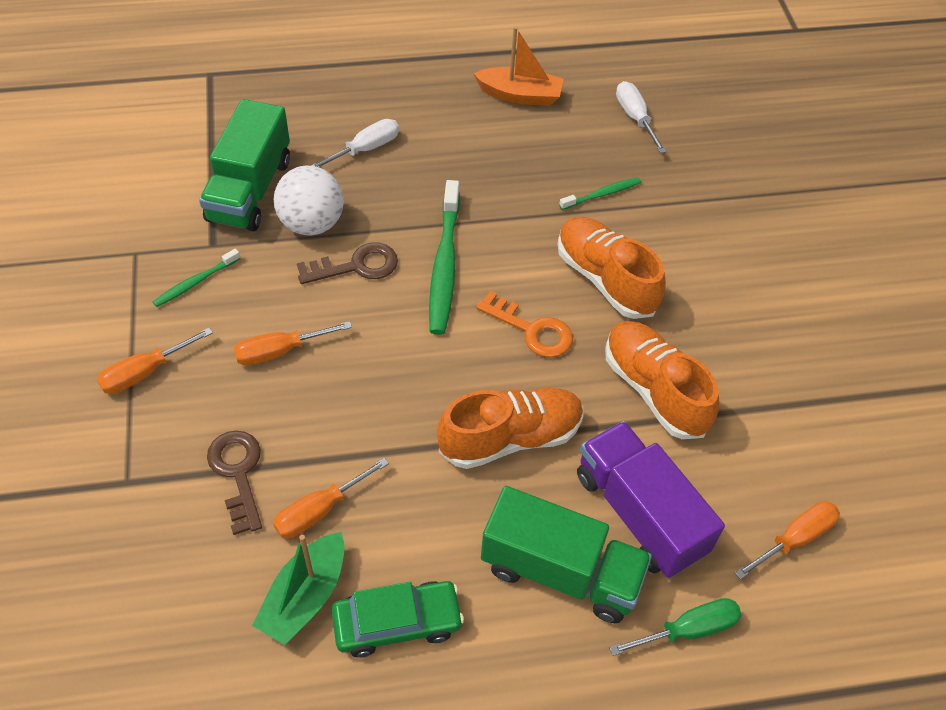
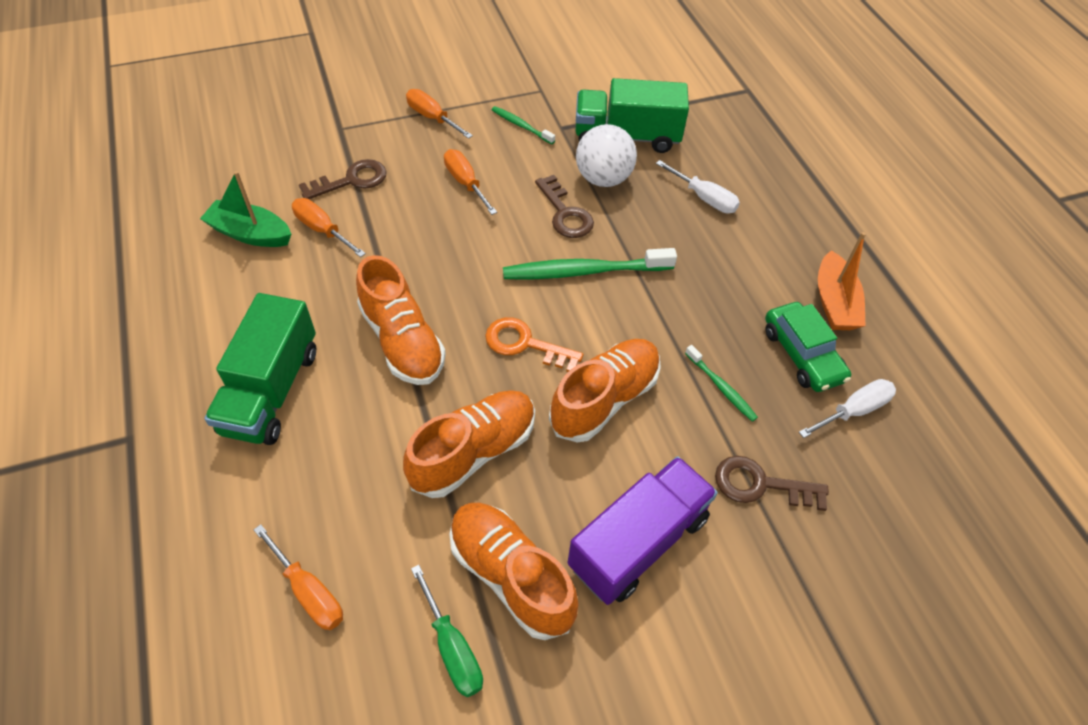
camera: 80 degrees right, 0 degrees up
green car [331,581,464,657] -> green car moved to [765,302,851,392]
orange key [476,291,573,358] -> orange key turned 90 degrees clockwise [485,317,583,372]
purple truck [577,421,725,578] -> purple truck moved to [567,456,718,605]
green screwdriver [609,598,742,656] -> green screwdriver moved to [411,565,483,697]
none -> orange shoe [449,503,579,640]
none -> brown key [715,456,829,511]

